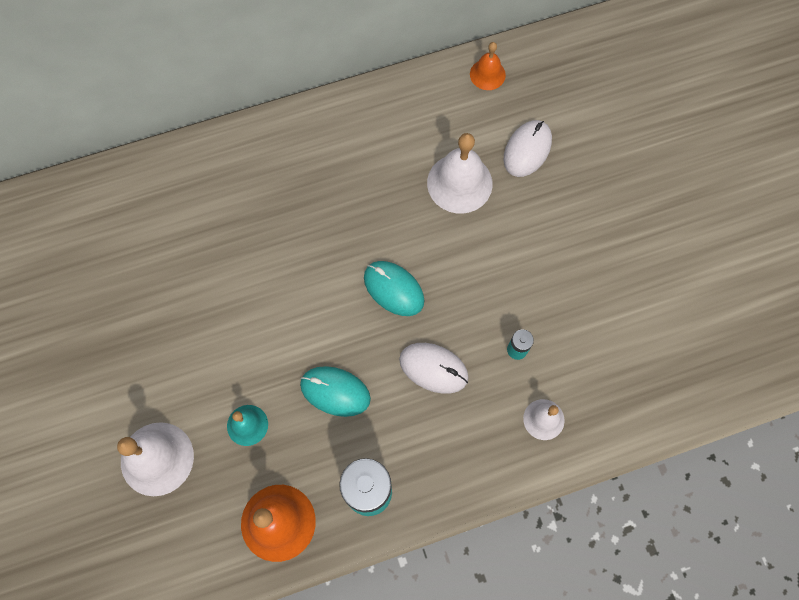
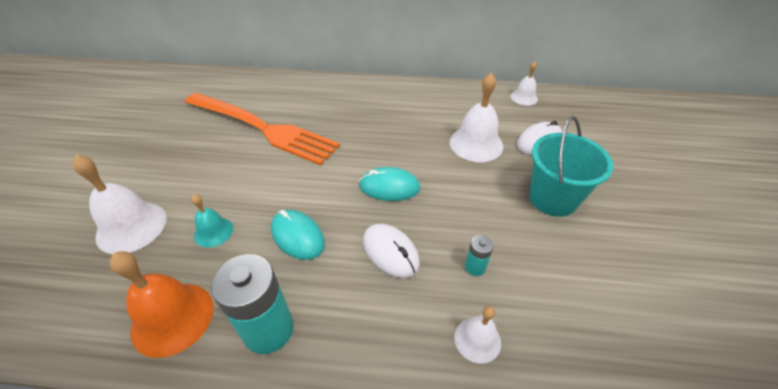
camera: 25 degrees right, 25 degrees down
turquoise mouse [364,261,424,316] -> turquoise mouse turned 60 degrees counterclockwise [359,167,420,201]
orange bell [470,42,506,90] -> white bell [510,61,538,106]
none -> orange fork [185,93,340,165]
none -> turquoise bucket [529,116,614,217]

